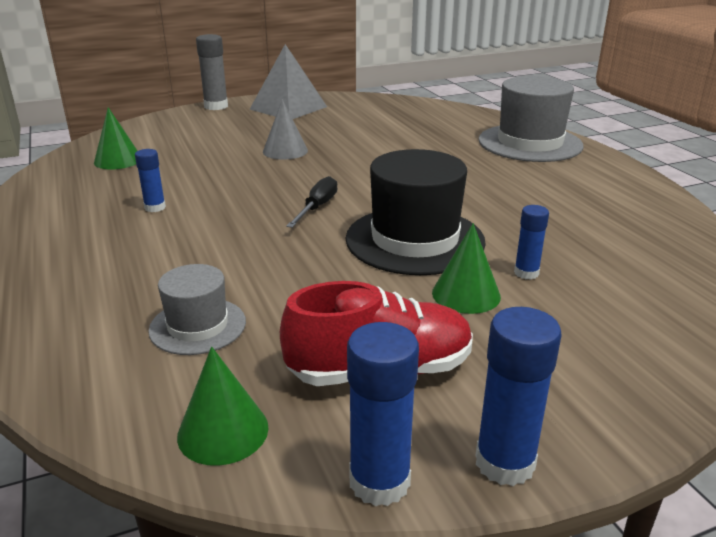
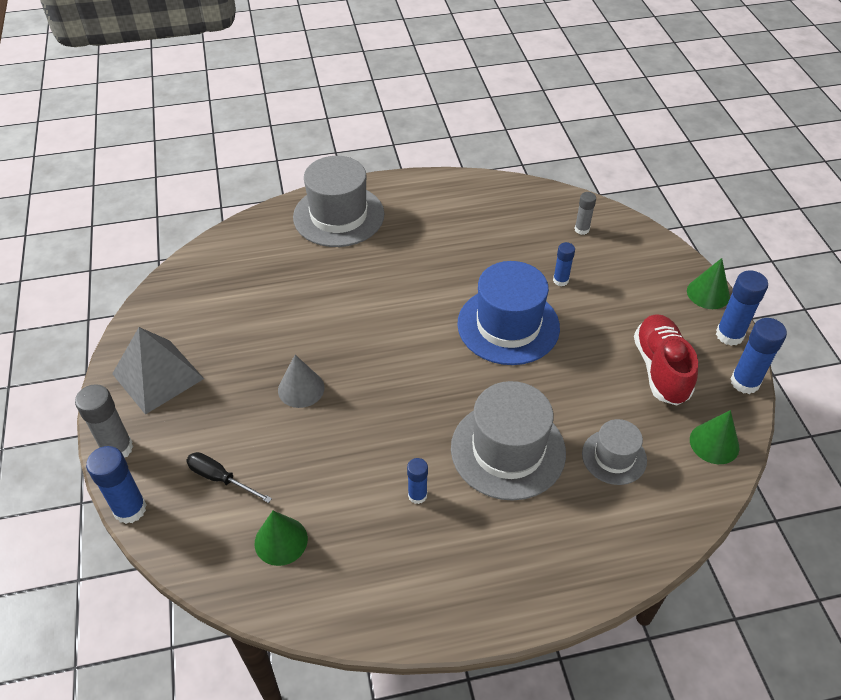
camera: 80 degrees left, 20 degrees up
black screwdriver [286,176,337,228] -> black screwdriver moved to [186,452,272,503]
black hat [346,149,486,275] -> blue hat [457,261,560,365]
green cone [432,223,501,314] -> green cone moved to [687,258,730,309]
none -> blue glue stick [86,446,146,524]
none -> grey hat [451,381,566,501]
none -> grey glue stick [574,192,596,235]

